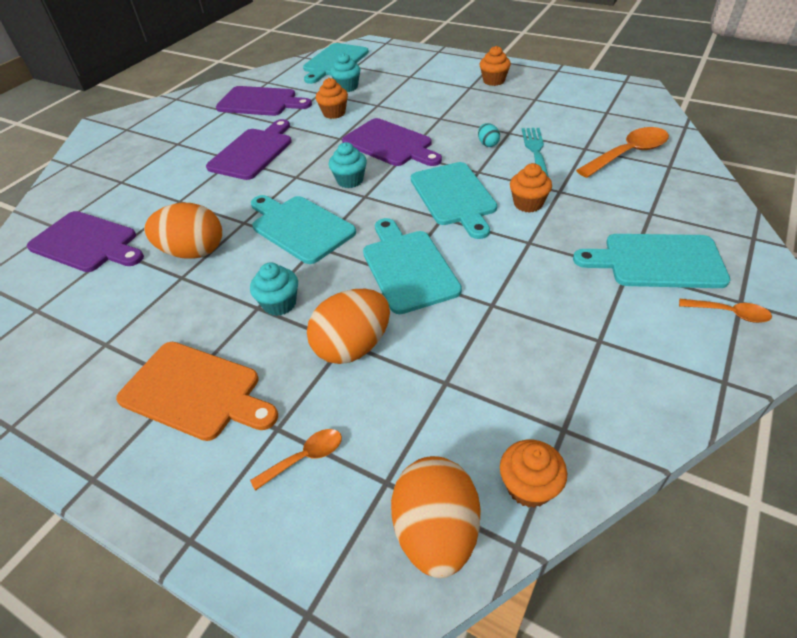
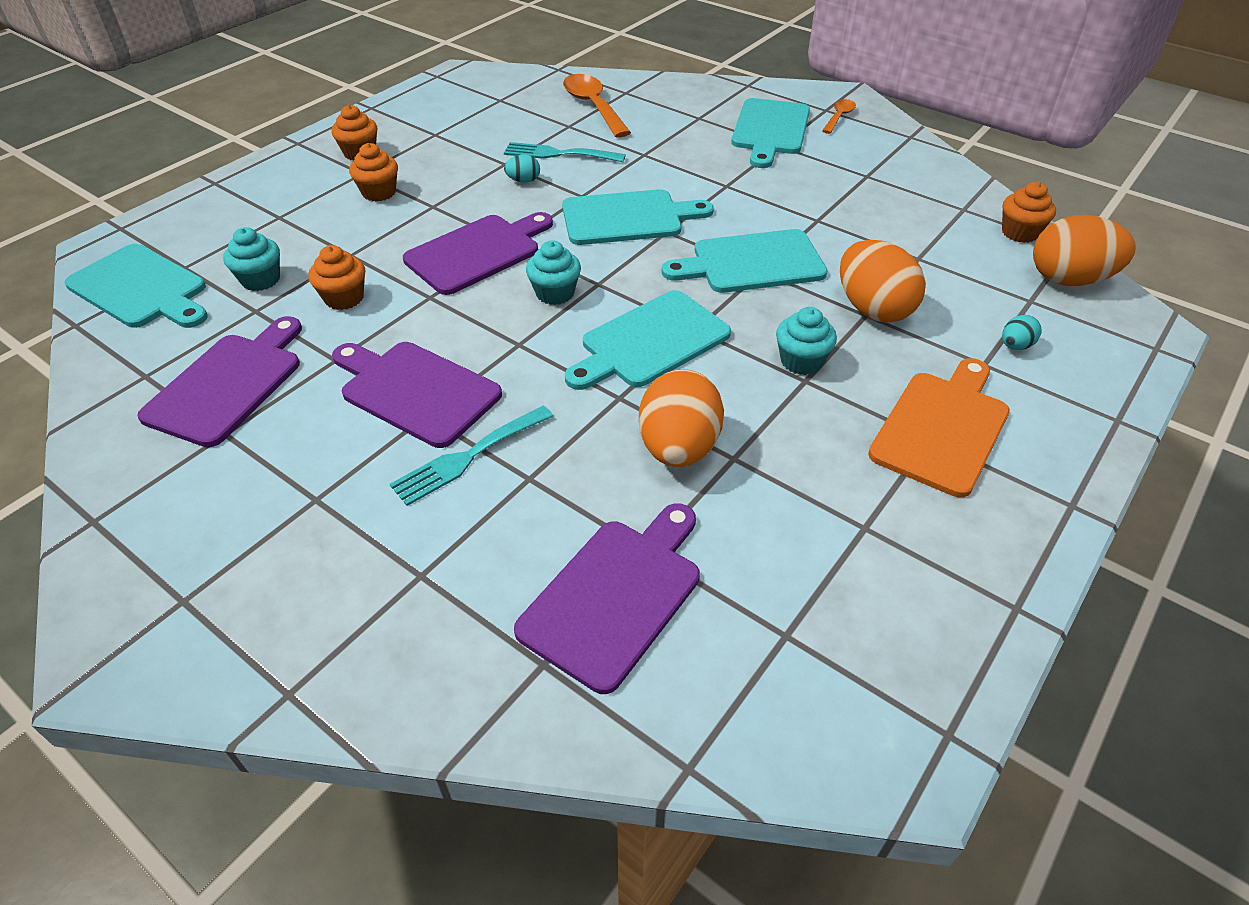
camera: 85 degrees left, 0 degrees up
orange spoon [250,429,342,491] -> turquoise egg [1002,315,1042,350]
orange cupcake [510,163,552,213] -> orange cupcake moved to [349,143,398,202]
none -> turquoise fork [390,405,553,506]

